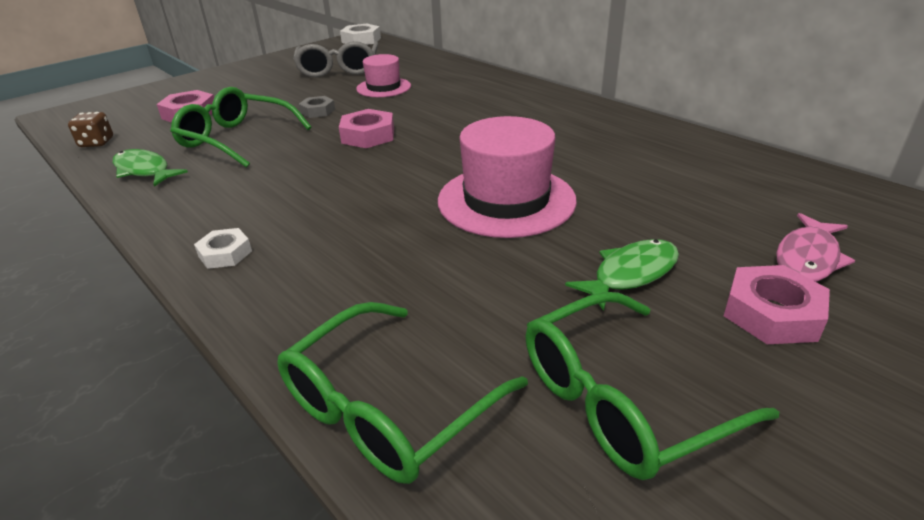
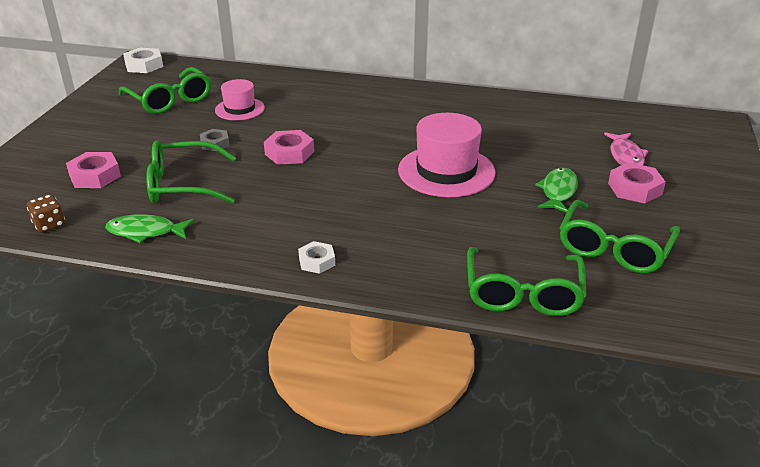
camera: 35 degrees left, 0 degrees up
grey glasses [293,41,378,77] -> green glasses [118,67,211,114]

